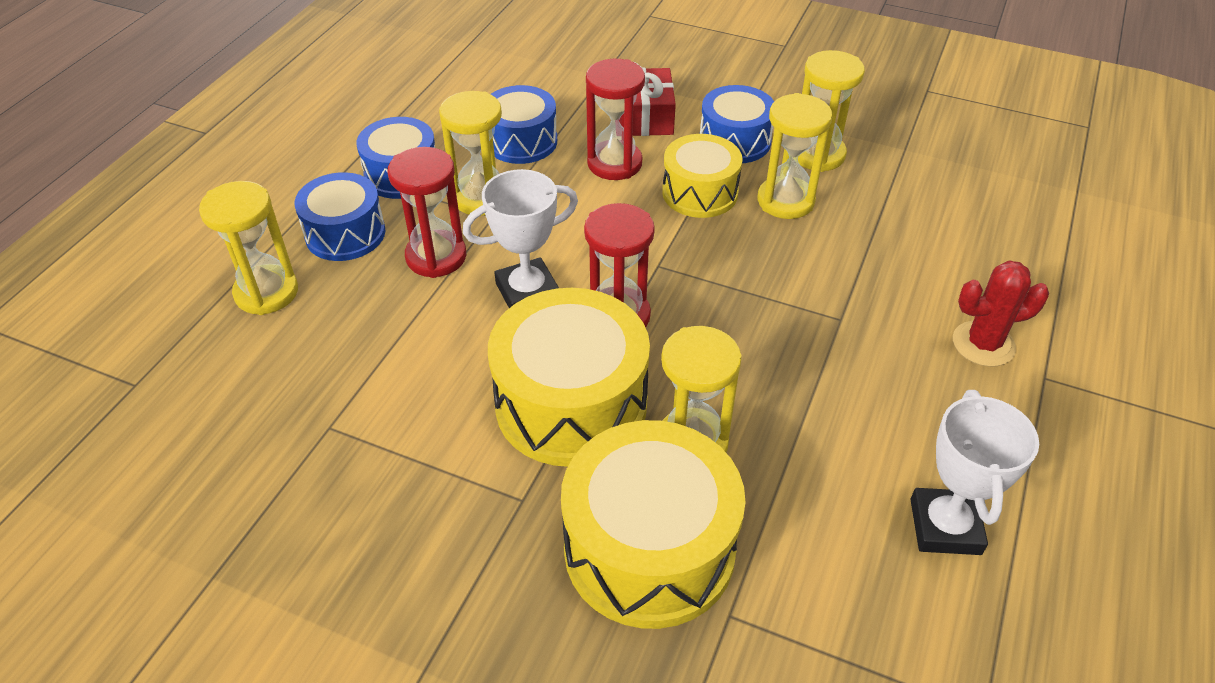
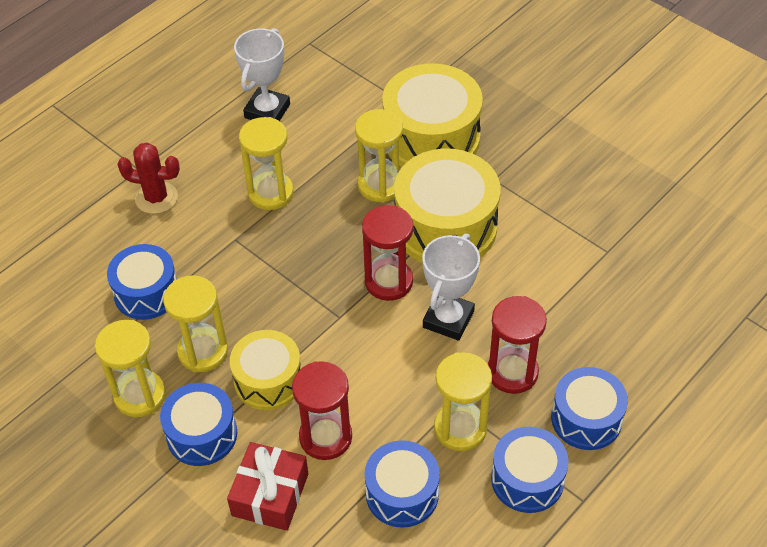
camera: 160 degrees left, 5 degrees up
yellow hourglass [199,181,298,315] -> yellow hourglass moved to [239,117,294,210]
white trophy [463,169,578,308] -> white trophy turned 60 degrees counterclockwise [422,233,480,341]
none -> blue drum [107,244,177,320]

